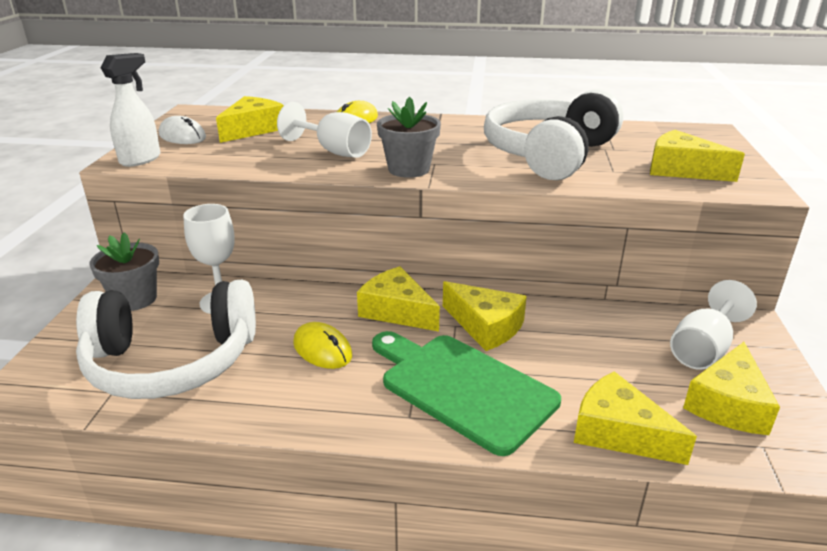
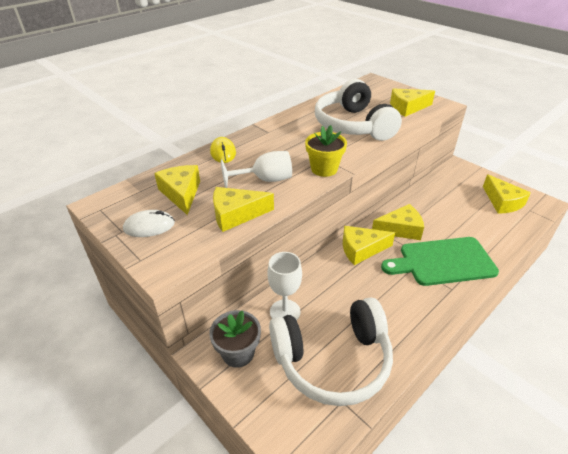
camera: 50 degrees left, 10 degrees up
white headphones [76,280,256,399] -> white headphones turned 45 degrees clockwise [269,297,393,406]
white spray bottle [100,53,160,167] -> none
yellow mouse [293,322,352,369] -> none
grey flower pot [377,97,441,178] -> yellow flower pot [305,125,347,177]
yellow cheese [574,371,697,465] -> yellow cheese moved to [213,187,274,232]
white goblet [670,280,757,370] -> none

